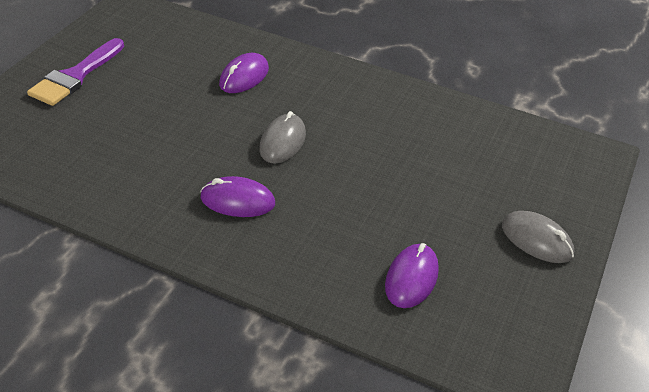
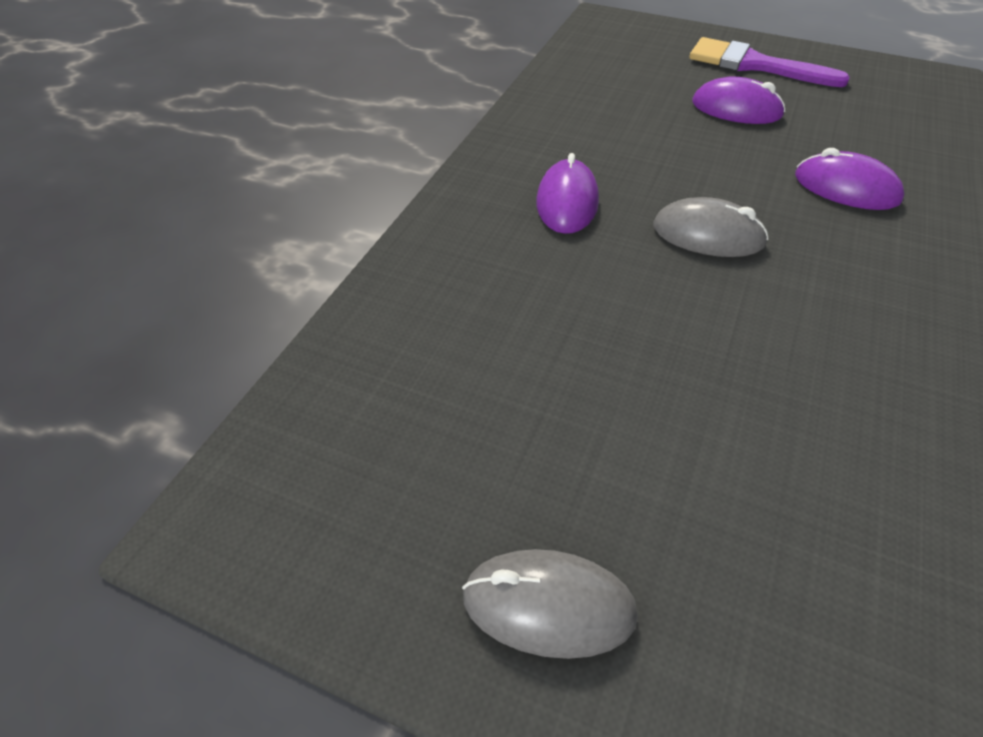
camera: 90 degrees right, 5 degrees up
purple mouse [385,243,439,308] -> purple mouse moved to [692,77,785,124]
grey mouse [502,211,574,263] -> grey mouse turned 60 degrees clockwise [462,549,638,659]

